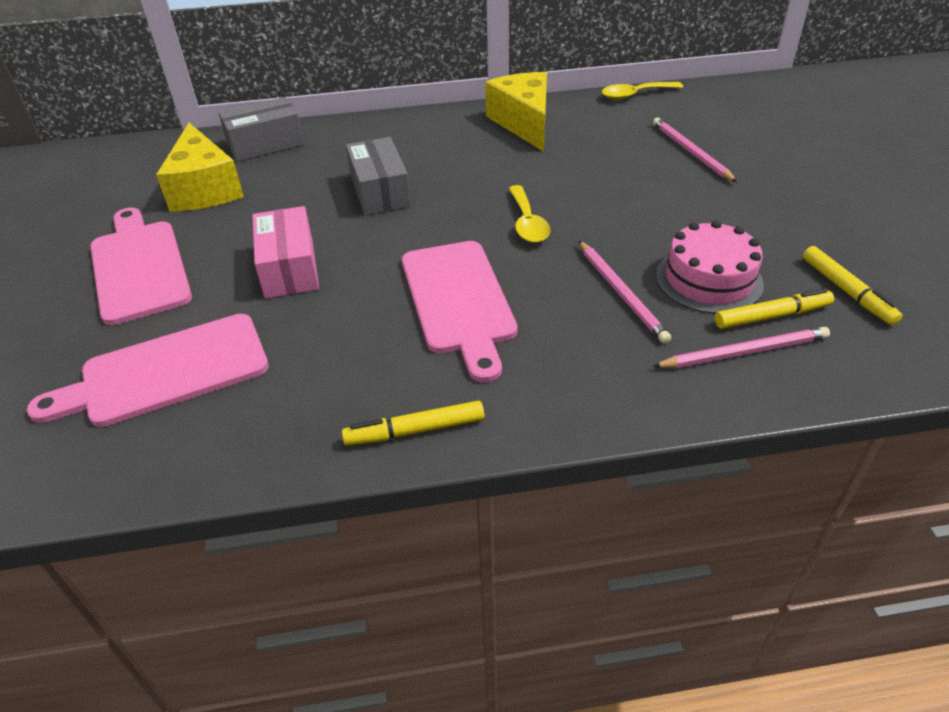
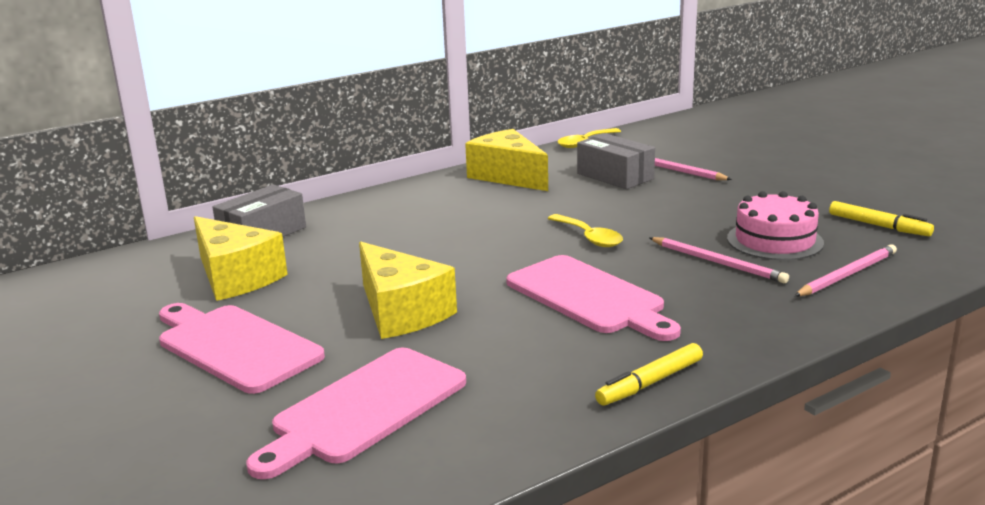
camera: 25 degrees left, 20 degrees down
pink box [253,206,319,299] -> yellow cheese [359,241,457,339]
grey box [346,137,411,215] -> grey box moved to [577,133,655,189]
yellow marker [715,288,834,329] -> none

